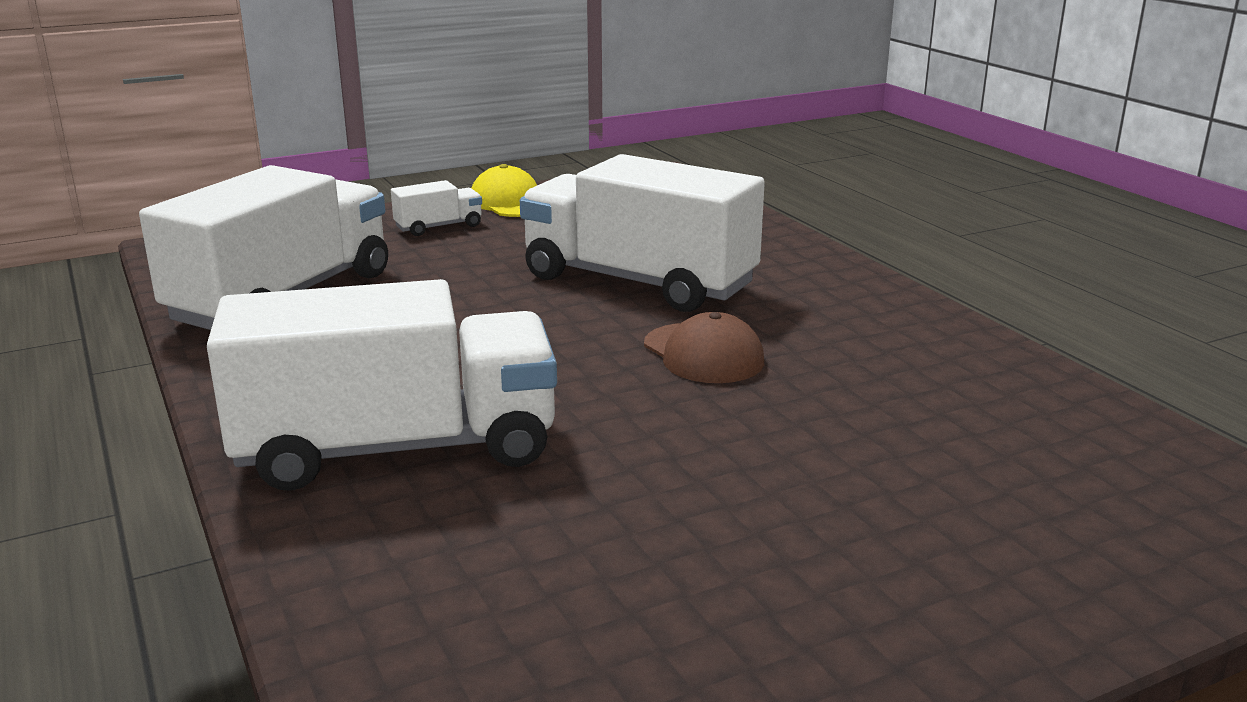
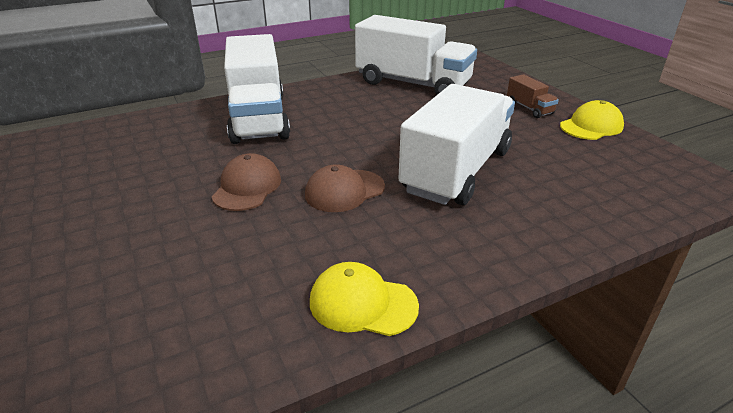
camera: 90 degrees right, 10 degrees up
white truck [391,180,482,236] -> brown truck [507,74,559,118]
none -> brown cap [212,153,281,211]
none -> yellow cap [310,262,419,336]

